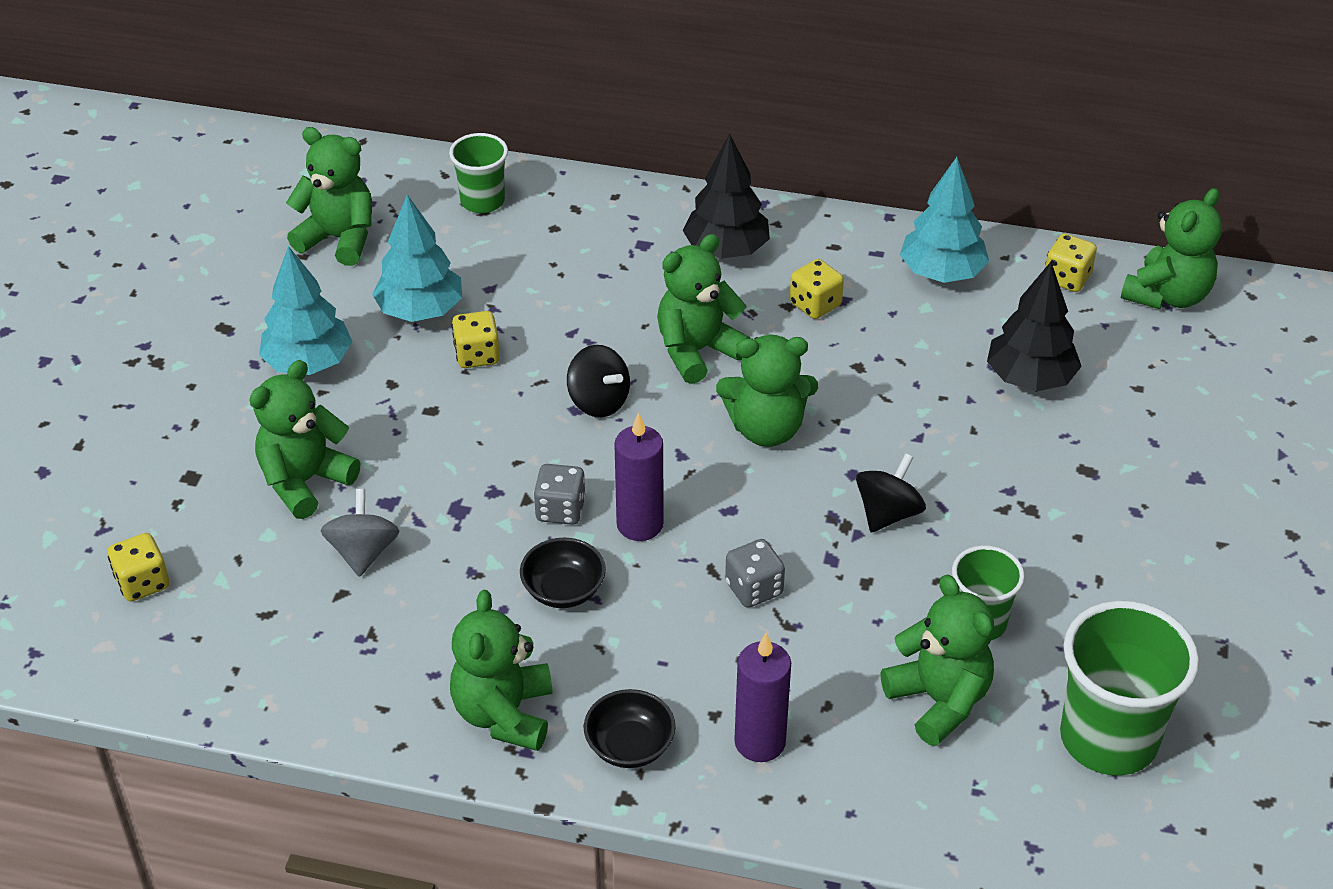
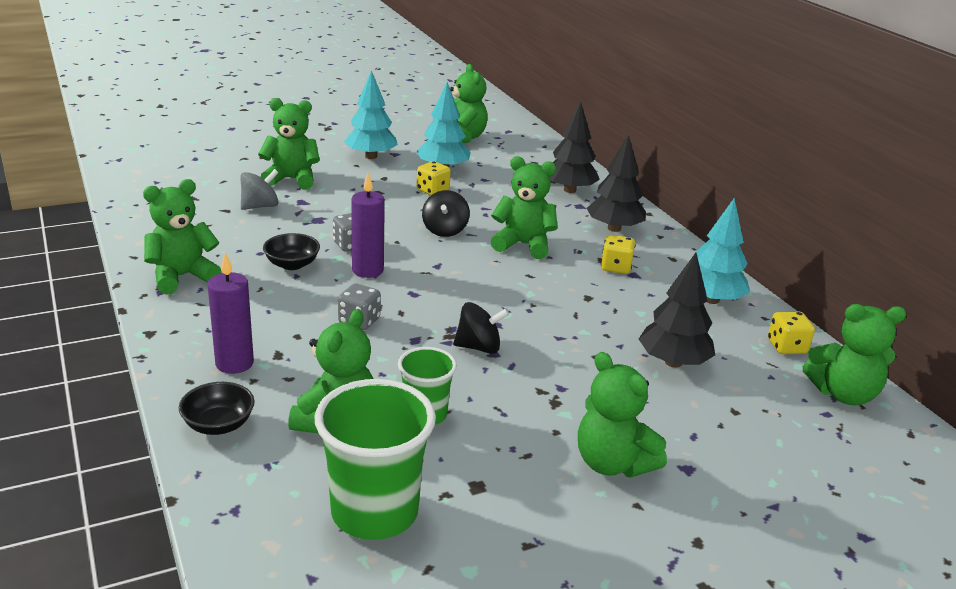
camera: 50 degrees right, 15 degrees down
yellow dice [108,533,169,601] -> none
green cup [449,133,508,213] -> none
black bowl [584,689,676,768] -> black bowl moved to [179,382,255,435]
green teddy bear [716,335,818,447] -> green teddy bear moved to [578,352,667,478]
none -> black tree [550,102,600,193]

